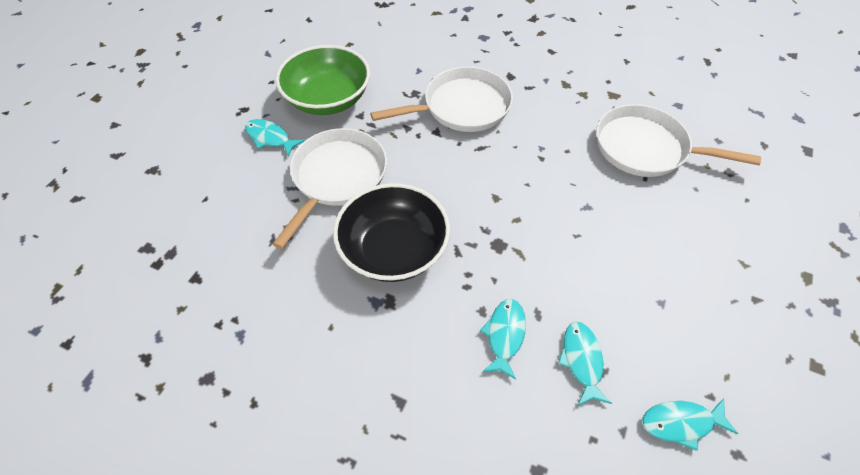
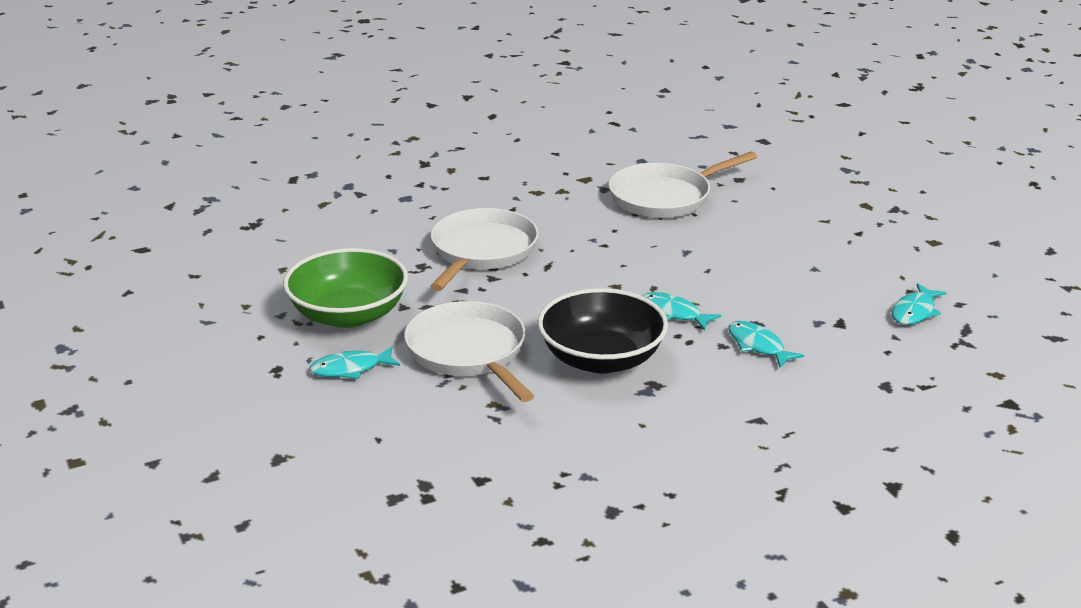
camera: 50 degrees left, 25 degrees down
turquoise fish [558,322,612,406] -> turquoise fish moved to [643,292,721,330]

